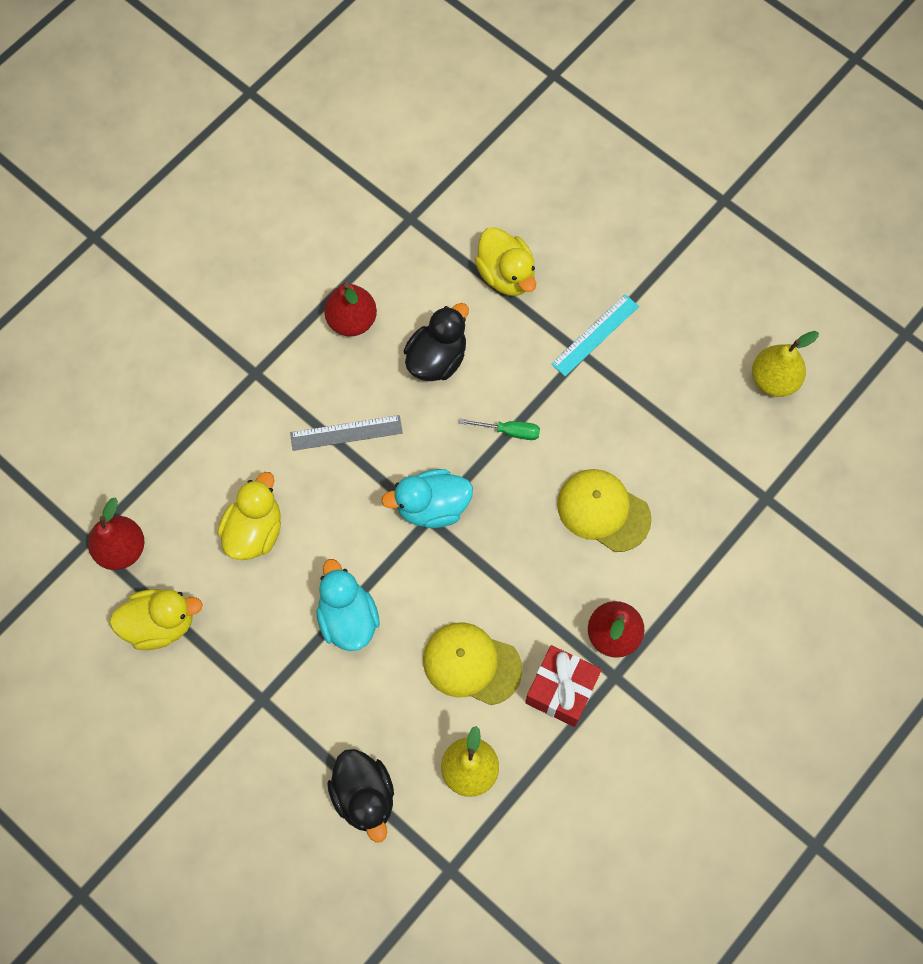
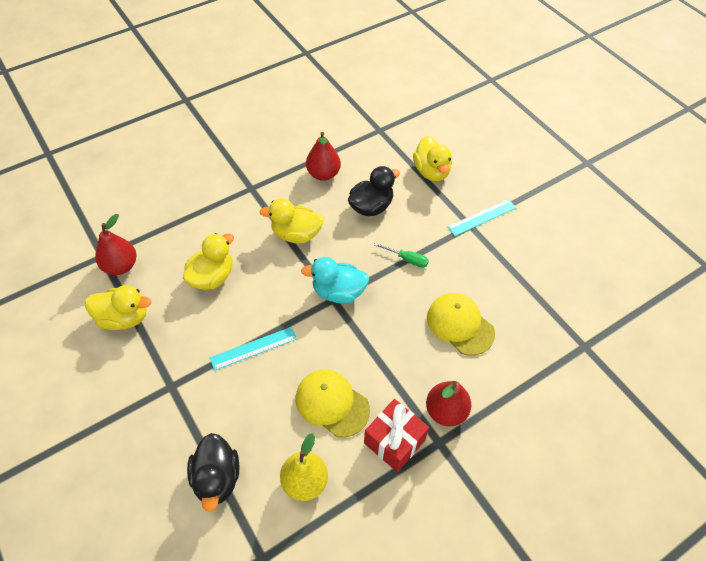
camera: 15 degrees right, 15 degrees down
grey ruler [290,415,403,451] -> yellow duck [259,198,324,244]
turquoise duck [317,559,380,651] -> turquoise ruler [210,327,297,371]
yellow pear [752,331,819,397] -> none

